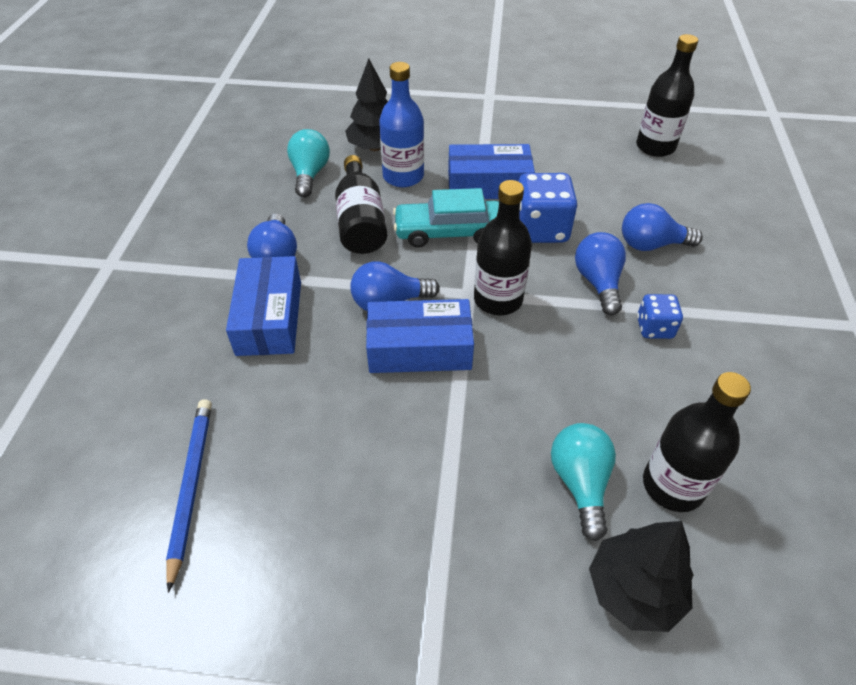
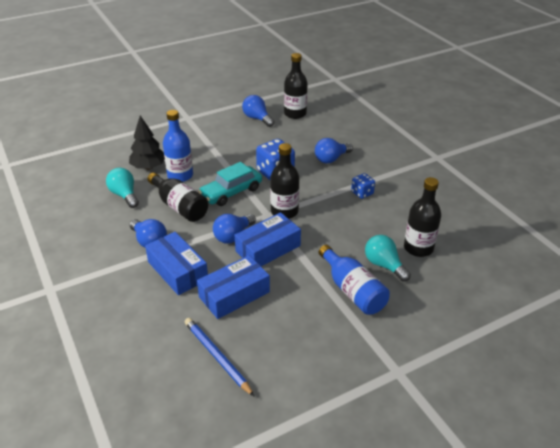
camera: 35 degrees left, 10 degrees down
blue box [448,144,535,199] -> blue box moved to [197,255,270,319]
blue light bulb [575,232,626,315] -> blue light bulb moved to [242,95,274,127]
black tree [589,521,693,632] -> none
none -> blue bottle [319,245,390,315]

